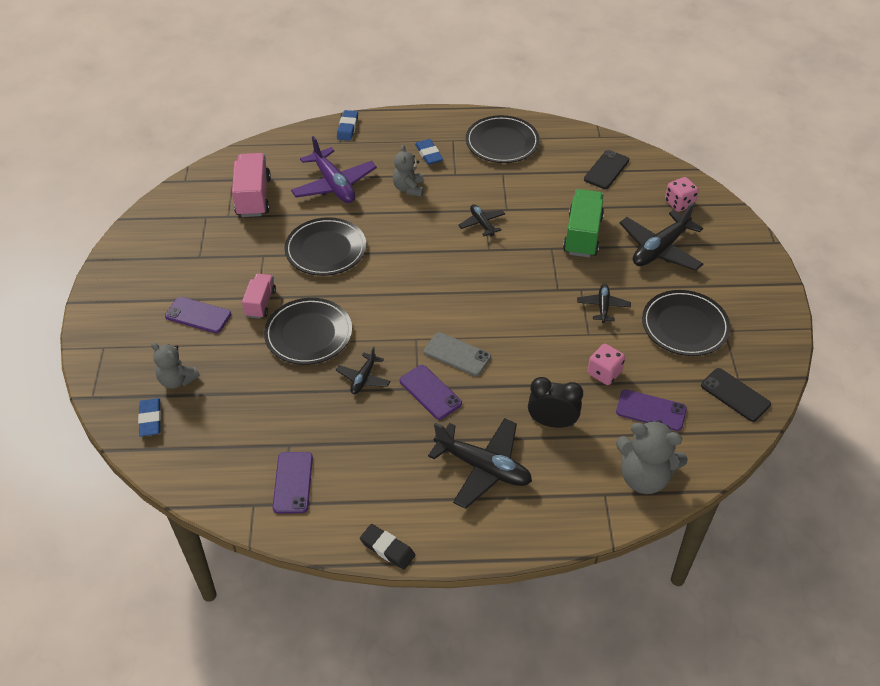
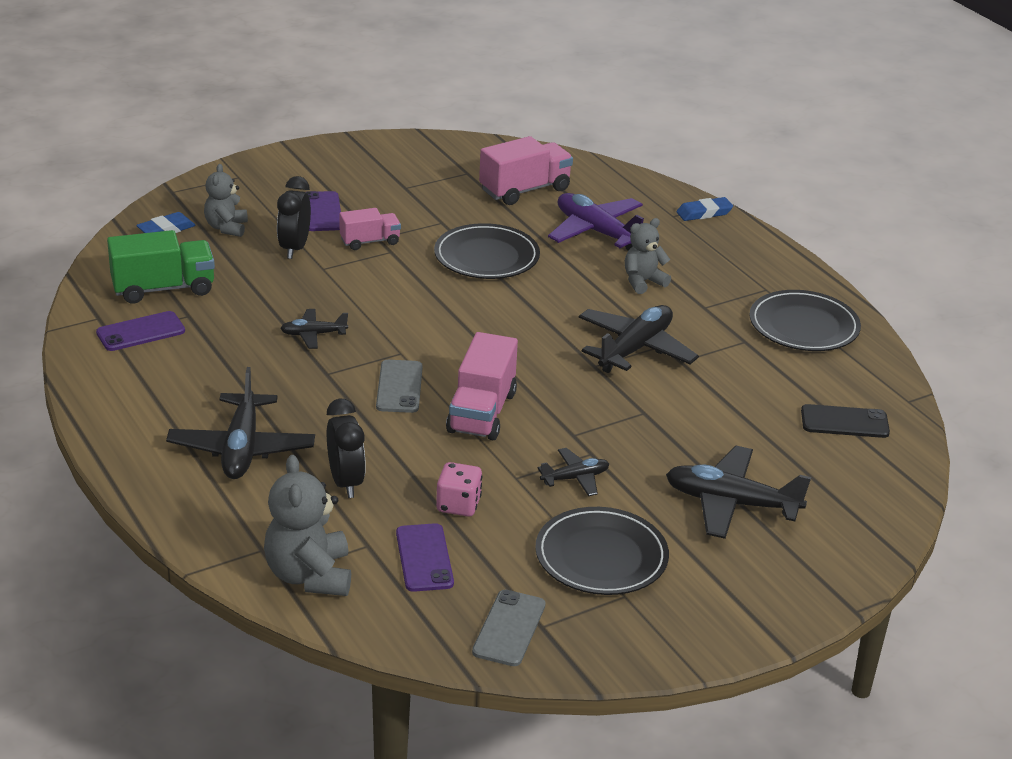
camera: 60 degrees right, 15 degrees down
black plate [264,298,352,365] -> none
purple plane [291,136,377,203] -> purple plane turned 105 degrees clockwise [548,193,644,251]
black eraser [360,524,416,570] -> none
purple phone [400,365,462,420] -> none
blue eraser [415,139,443,165] -> none
black plane [458,204,505,237] -> black plane [579,305,699,373], size x1.87
green truck [563,189,604,257] -> green truck moved to [107,230,215,304]
pink dice [665,177,699,212] -> none
black phone [701,368,771,422] -> grey phone [472,590,546,666]
none -> black clock [277,176,311,259]
none -> pink truck [446,332,518,440]

